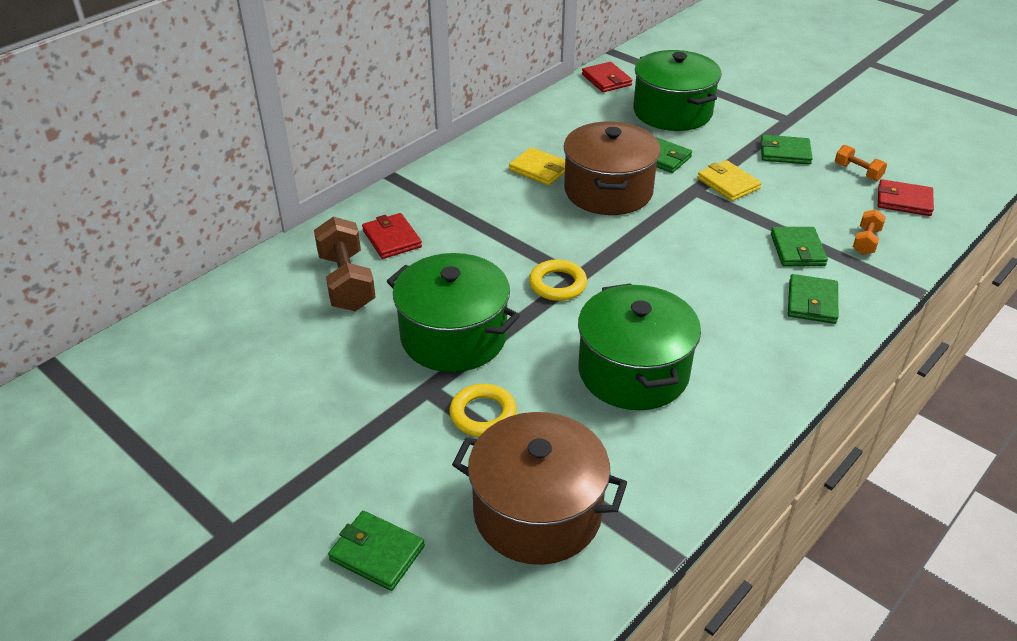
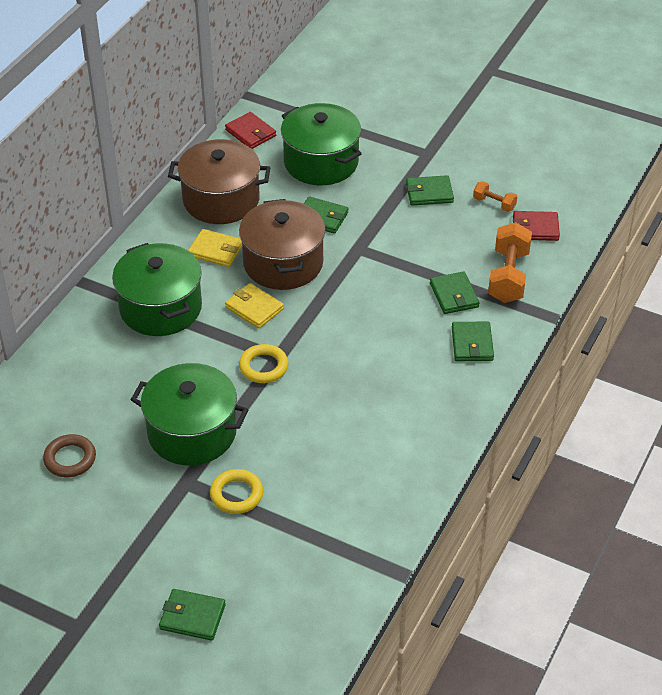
camera: 15 degrees left, 5 degrees up
brown dumbbell [314,216,376,311] -> none
red wallet [362,213,422,259] -> none
brown pot [452,412,627,565] -> brown pot moved to [168,139,271,224]
green pot [578,283,701,410] -> green pot moved to [112,243,202,336]
yellow wallet [697,160,761,201] -> yellow wallet moved to [225,283,284,329]
orange dumbbell [853,209,886,255] -> orange dumbbell [488,222,532,303], size x1.89
none -> brown ring [43,434,96,477]

